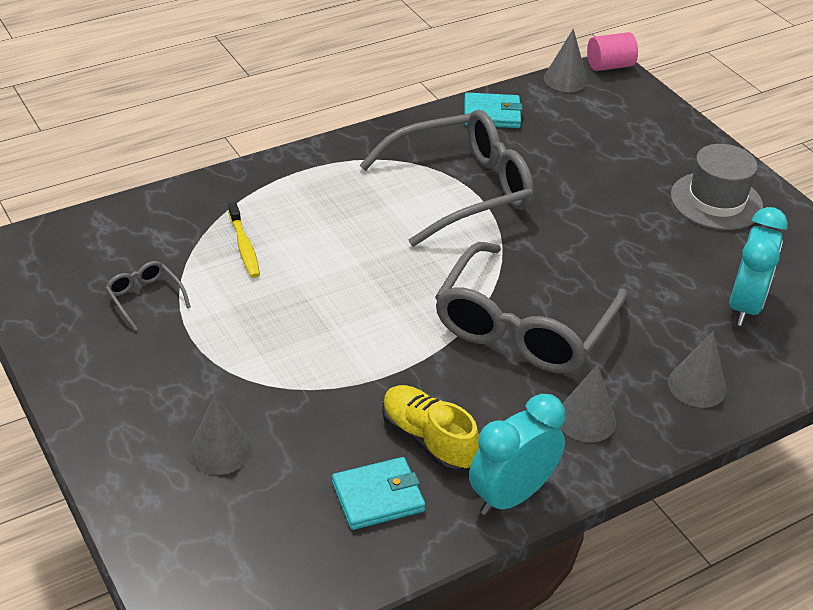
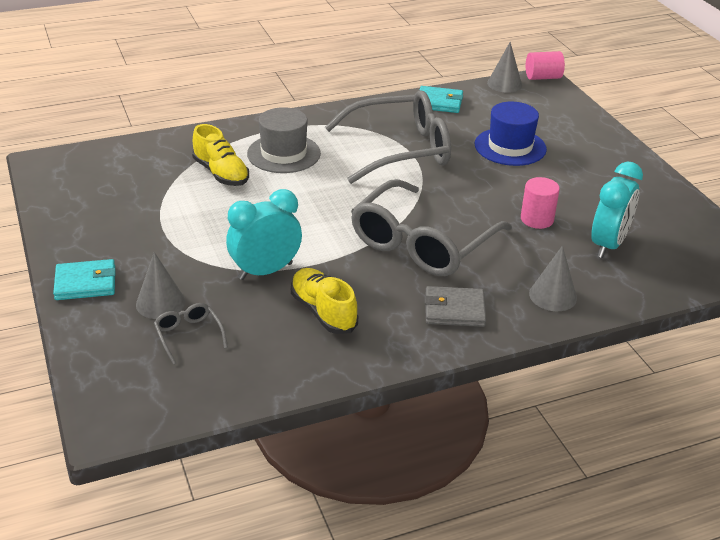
camera: 10 degrees right, 5 degrees down
grey glasses [106,261,191,331] -> grey glasses moved to [154,303,228,365]
yellow toothbrush [228,202,260,278] -> yellow shoe [192,124,249,186]
turquoise wallet [332,457,425,530] -> turquoise wallet moved to [53,259,116,300]
turquoise clock [469,394,566,515] -> turquoise clock moved to [226,189,302,280]
grey cone [560,364,616,442] -> grey wallet [424,286,486,327]
grey hat [671,144,763,230] -> grey hat moved to [247,107,321,173]
none -> blue hat [475,102,547,166]
none -> pink cylinder [521,177,560,229]

